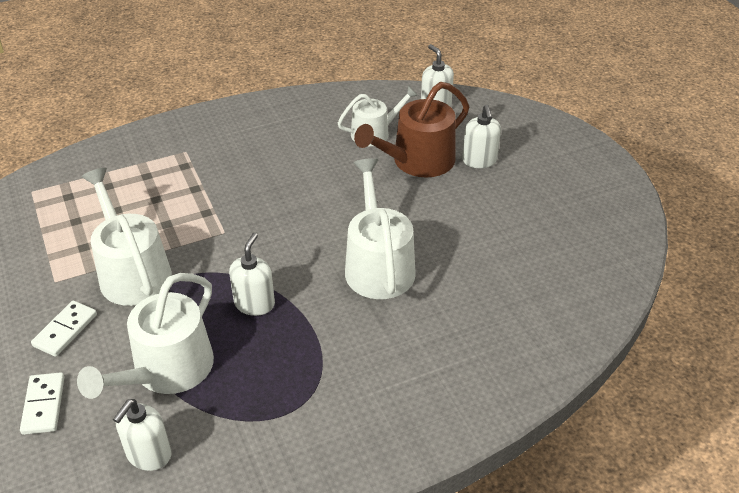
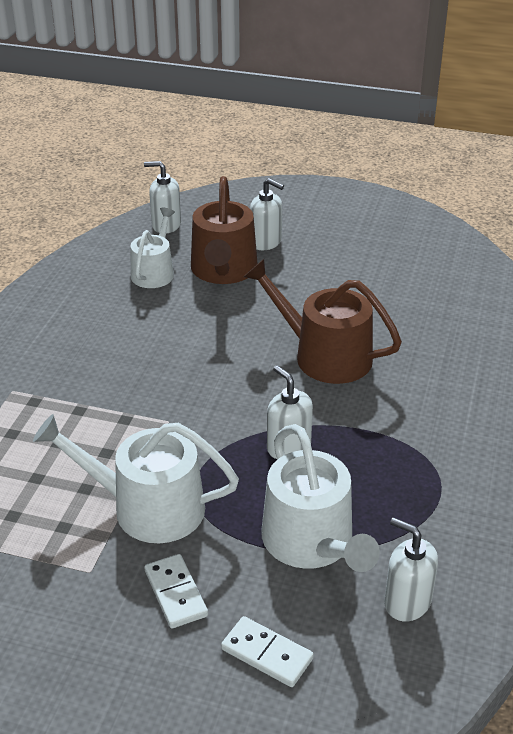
camera: 50 degrees left, 5 degrees down
white soap dispenser [113,399,172,471] -> white soap dispenser turned 150 degrees clockwise [384,517,438,622]
white watering can [345,158,416,299] -> brown watering can [244,259,402,384]

